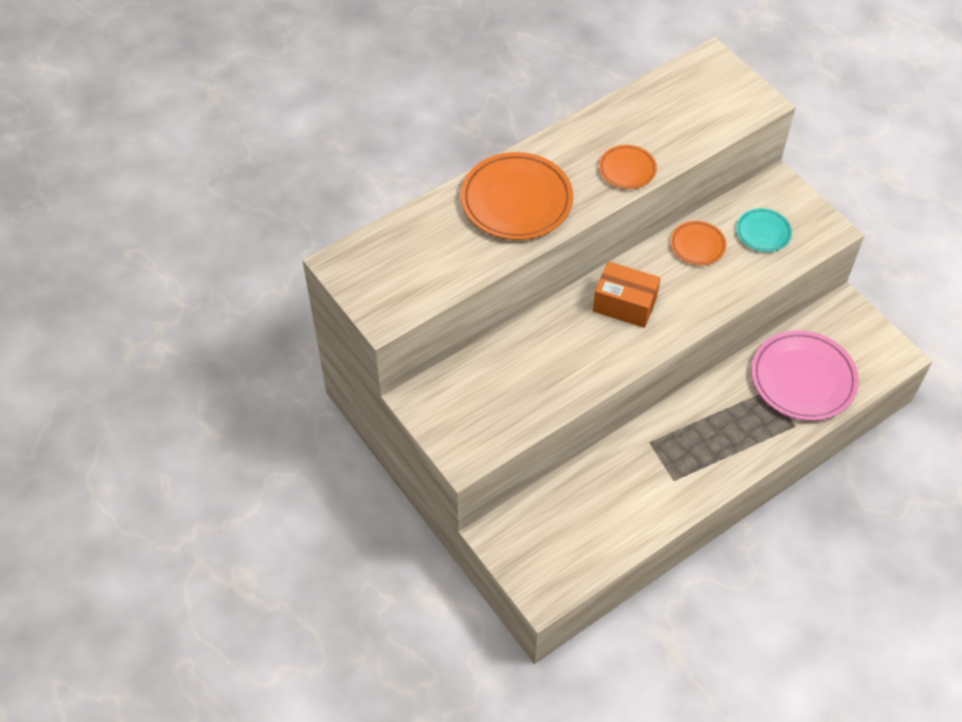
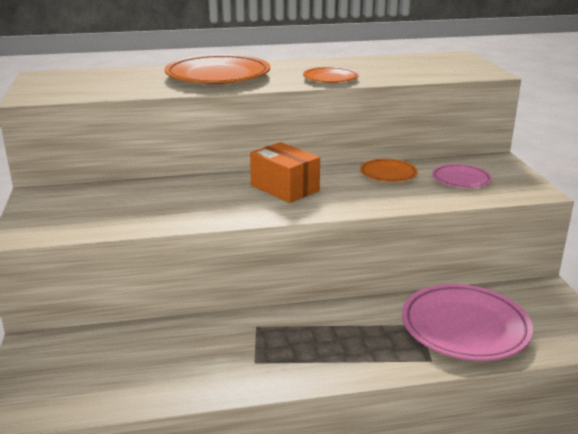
camera: 25 degrees right, 30 degrees down
turquoise plate [736,208,792,252] -> pink plate [432,164,492,188]

